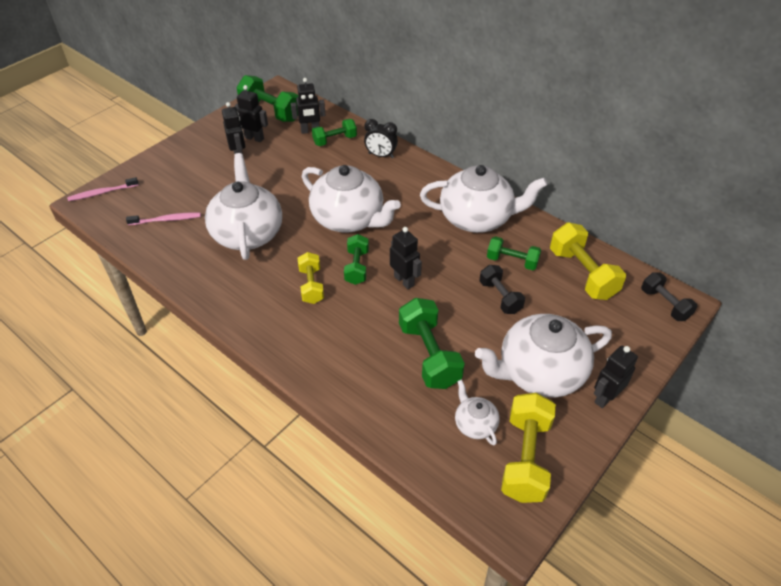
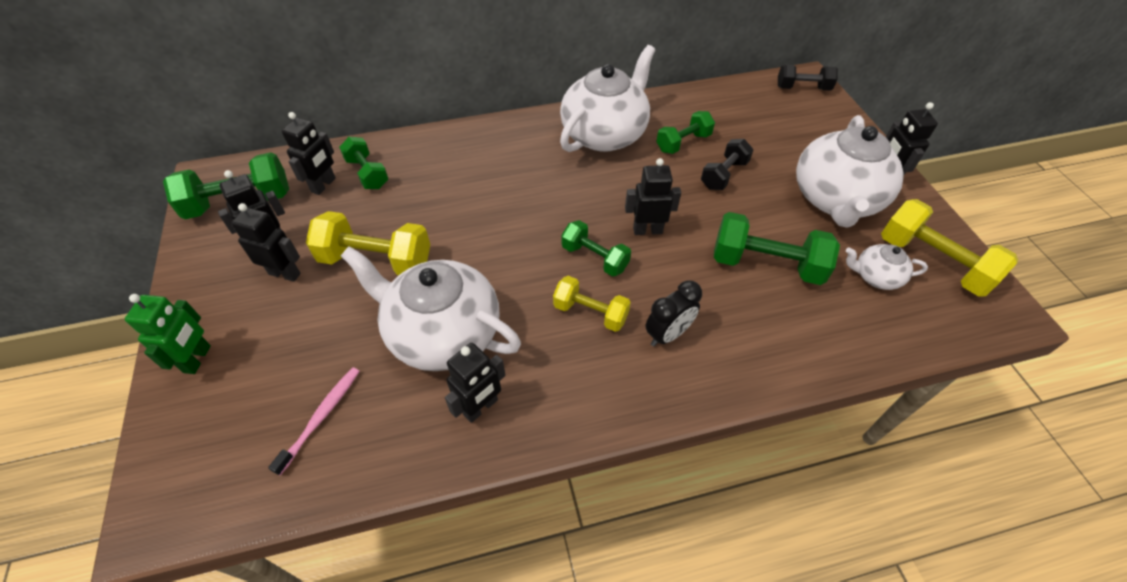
camera: 55 degrees left, 5 degrees up
pink toothbrush [67,177,139,201] -> none
white teapot [302,165,401,233] -> none
green dumbbell [312,119,357,146] -> green dumbbell turned 45 degrees counterclockwise [339,137,388,189]
black clock [364,119,398,158] -> black clock moved to [645,280,702,346]
black dumbbell [479,265,525,314] -> black dumbbell turned 60 degrees counterclockwise [701,139,754,190]
yellow dumbbell [550,223,626,300] -> yellow dumbbell moved to [306,211,430,275]
none -> green robot [125,294,211,374]
none -> black robot [445,343,506,423]

